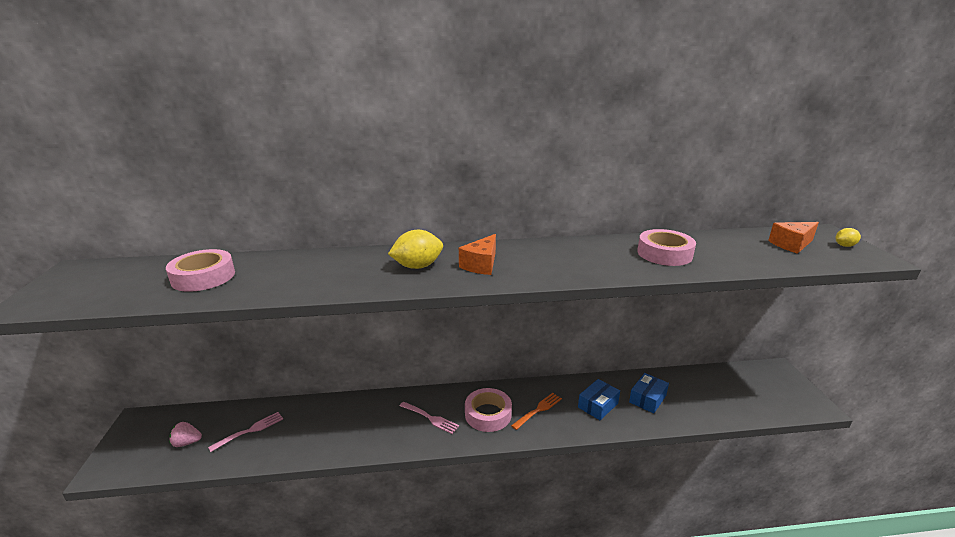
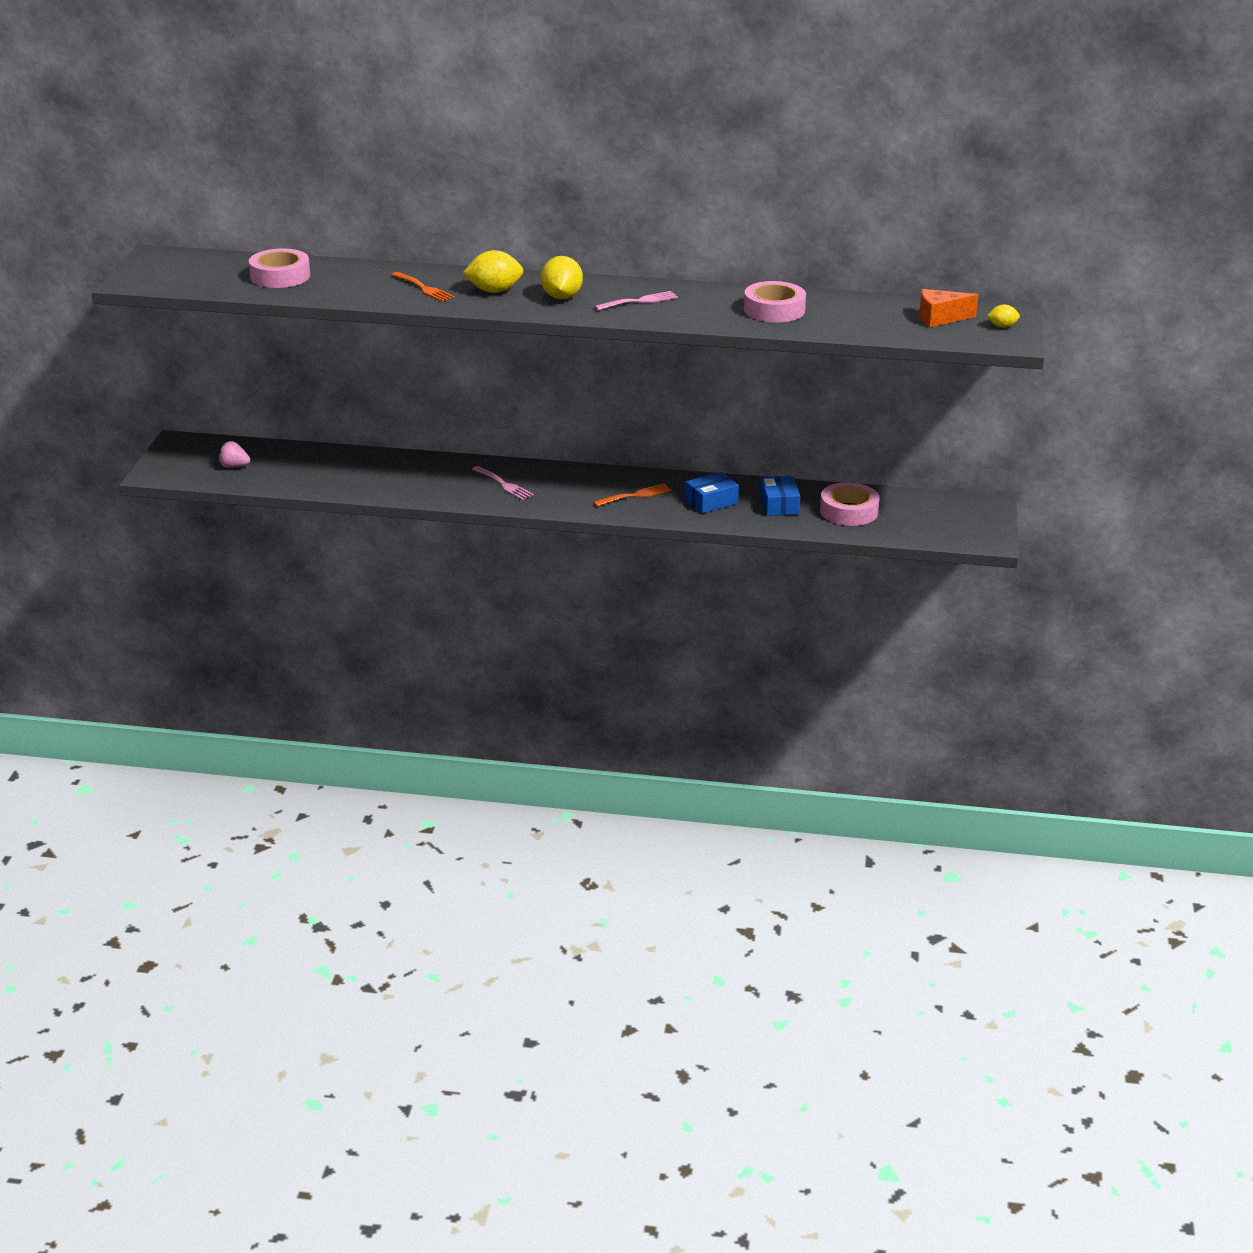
camera: 15 degrees right, 5 degrees up
pink fork [208,412,283,452] -> pink fork moved to [594,291,678,311]
orange cheese [459,234,496,275] -> yellow lemon [541,256,583,300]
pink tape [465,388,512,432] -> pink tape moved to [820,482,880,526]
blue box [629,373,669,413] -> blue box turned 60 degrees counterclockwise [760,476,800,516]
none -> orange fork [391,272,455,302]

